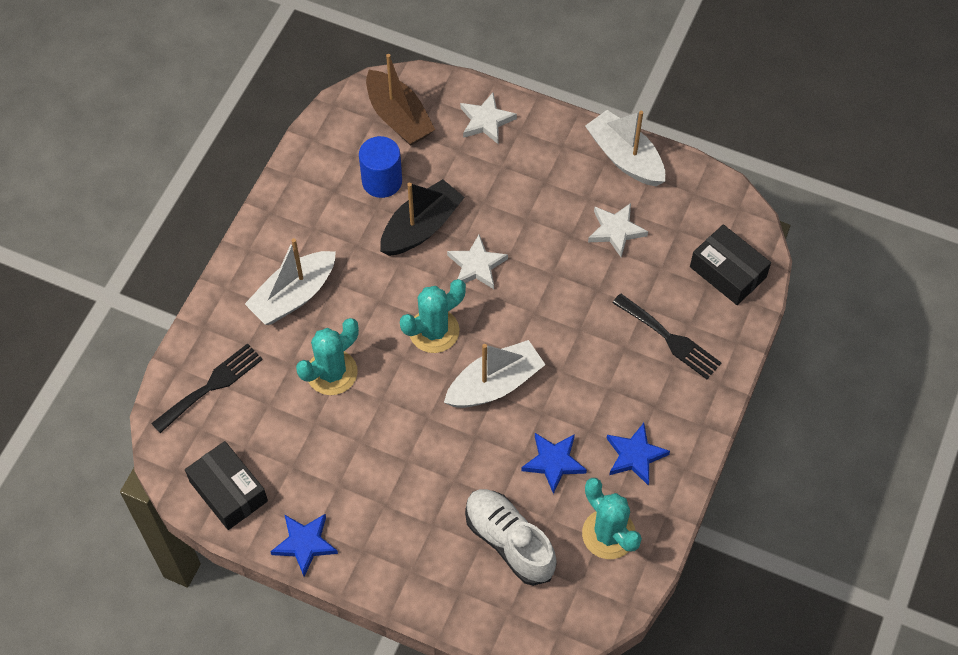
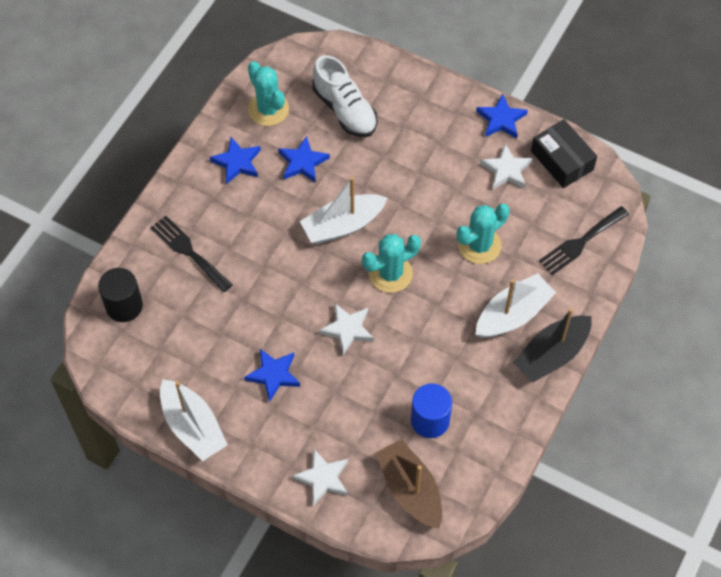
camera: 175 degrees left, 0 degrees up
black boat [380,179,465,256] -> black boat moved to [513,308,592,382]
white star [588,203,648,257] -> white star moved to [480,143,533,190]
black box [690,224,771,305] -> black cylinder [98,268,143,322]
none -> blue star [244,349,300,402]

